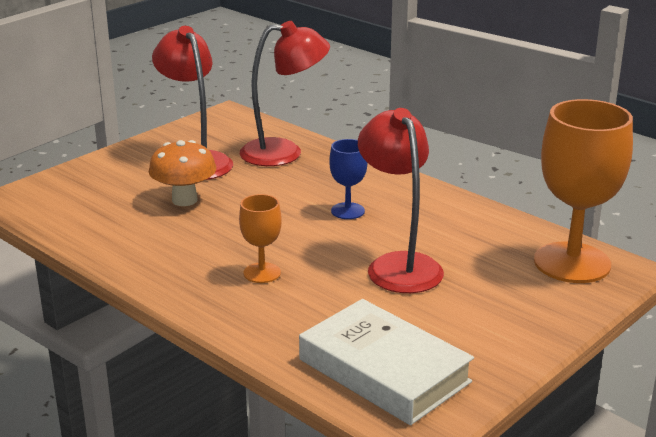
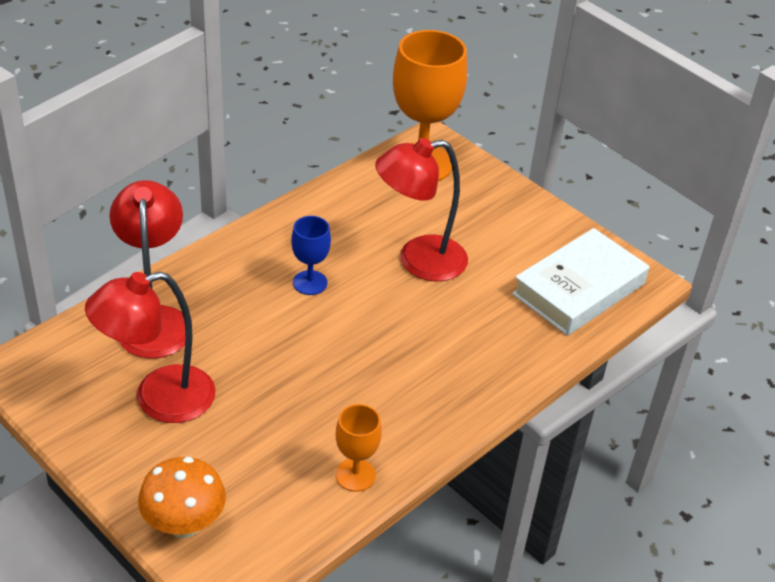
camera: 90 degrees left, 15 degrees up
orange mushroom [149,140,216,206] -> orange mushroom moved to [138,457,226,538]
orange goblet [239,194,282,283] -> orange goblet moved to [336,404,382,492]

